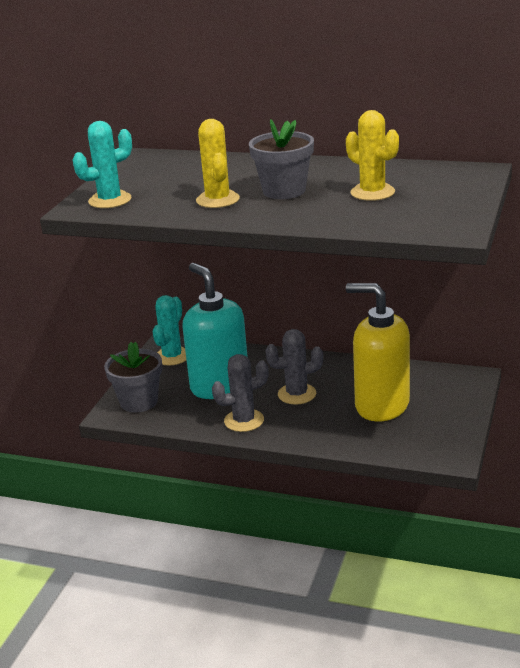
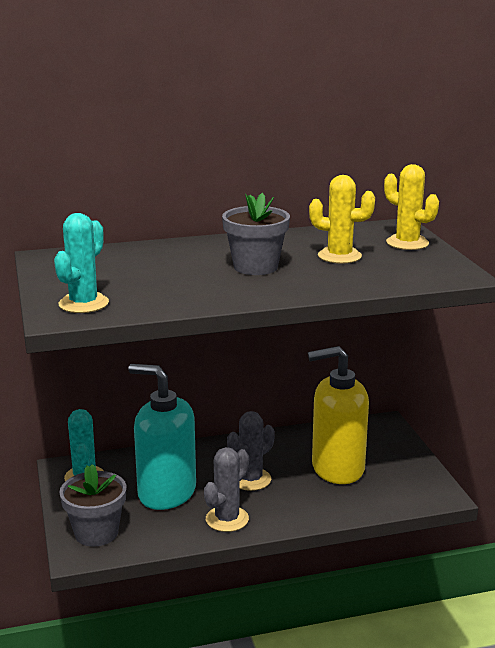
camera: 35 degrees left, 5 degrees down
yellow cactus [196,119,240,208] -> yellow cactus moved to [384,164,439,250]

